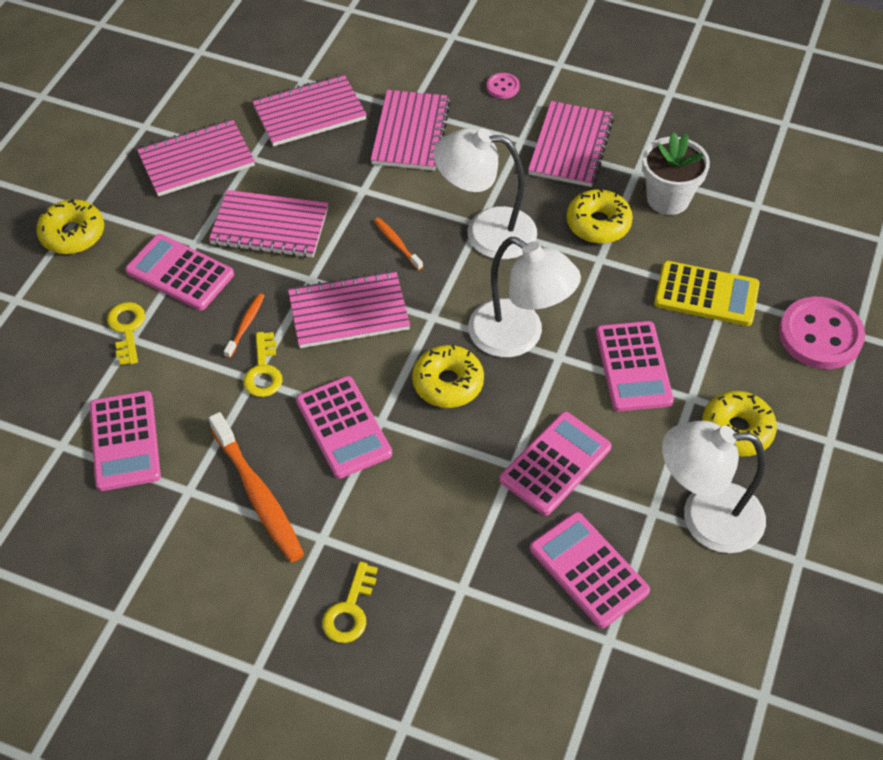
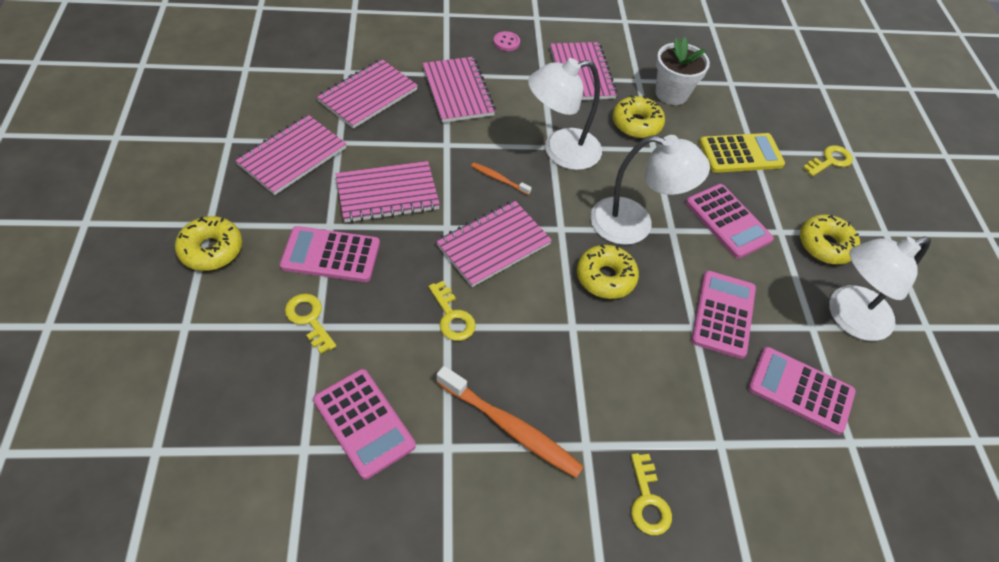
camera: 30 degrees left, 0 degrees up
orange toothbrush [224,293,264,358] -> none
pink calculator [296,376,392,479] -> none
pink button [779,297,865,369] -> yellow key [803,145,853,176]

